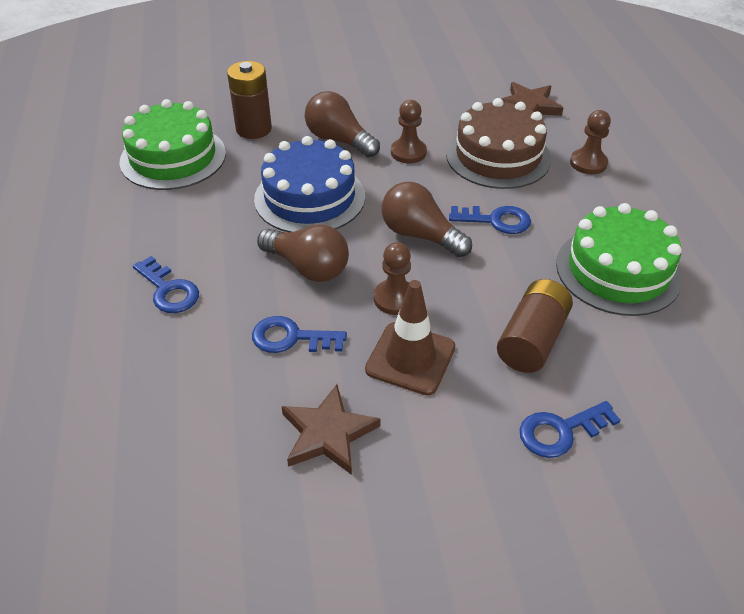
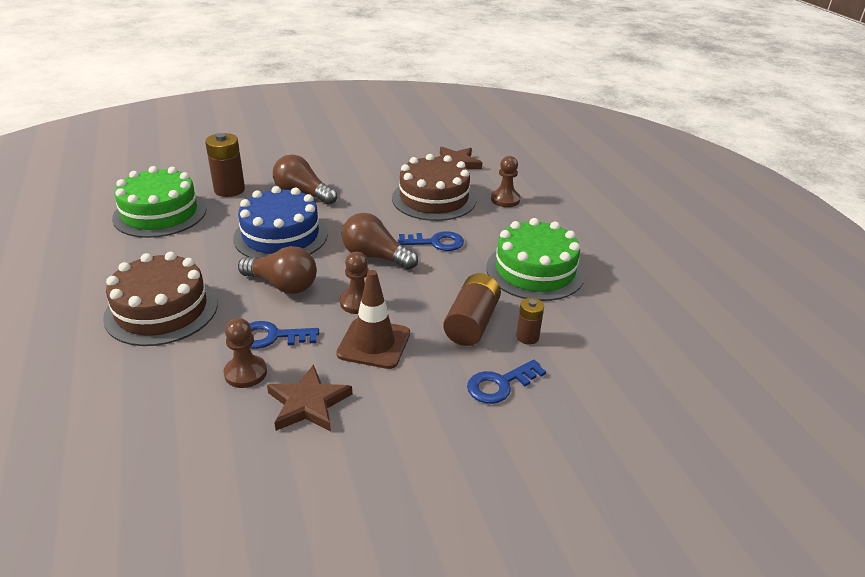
camera: 10 degrees left, 10 degrees down
blue key [133,256,199,313] -> brown cake [103,252,218,346]
brown pawn [391,100,427,163] -> brown pawn moved to [224,318,267,388]
none -> brown battery [516,298,544,345]

